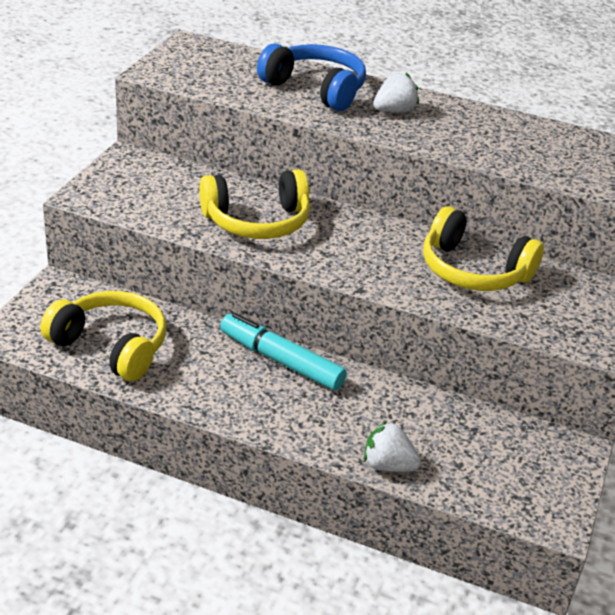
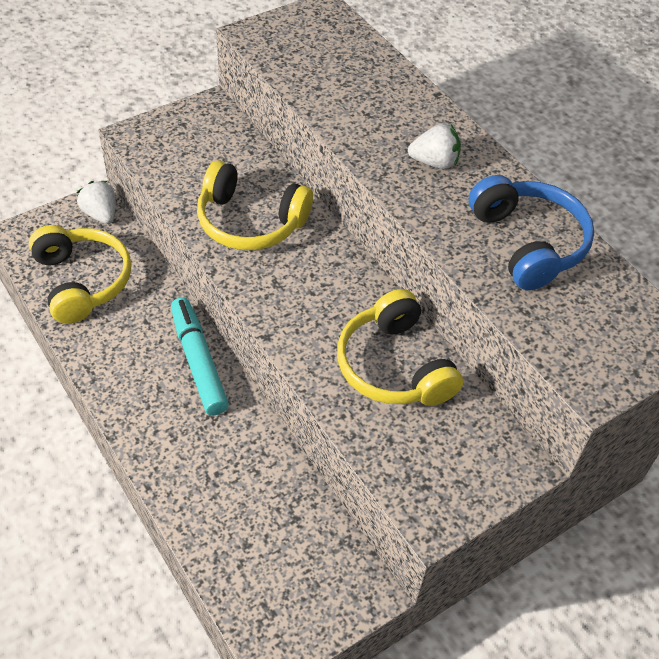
camera: 35 degrees right, 15 degrees up
blue headphones [257,43,366,111] -> blue headphones moved to [469,175,594,290]
white strawberry [364,421,421,472] -> white strawberry moved to [77,181,115,224]

